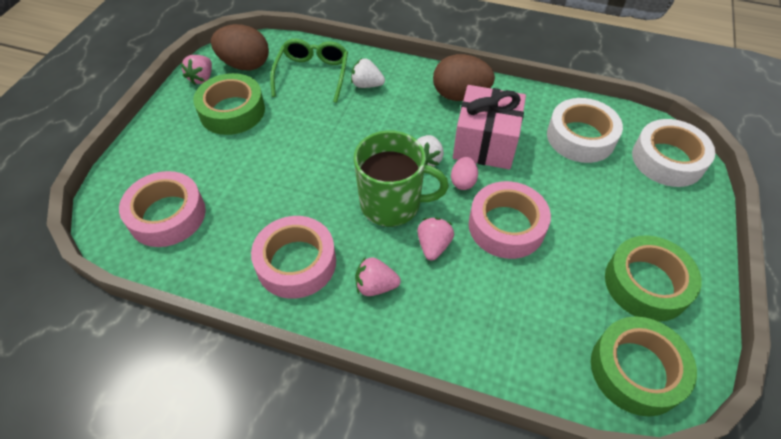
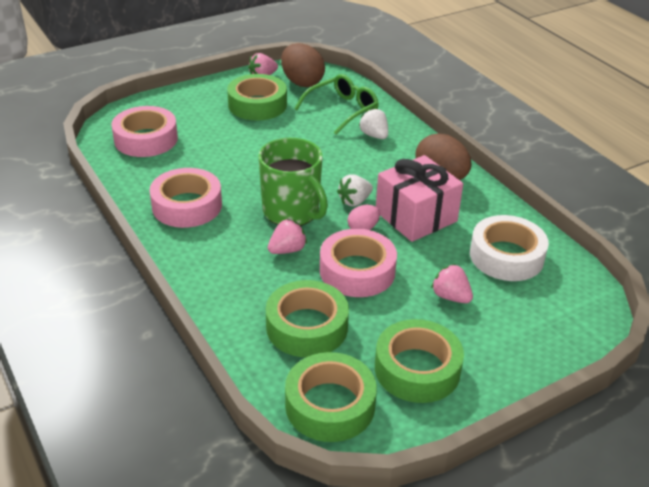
camera: 40 degrees right, 15 degrees down
pink strawberry [355,257,401,296] -> pink strawberry moved to [431,264,473,303]
white tape [632,119,715,187] -> none
none -> green tape [266,280,349,357]

